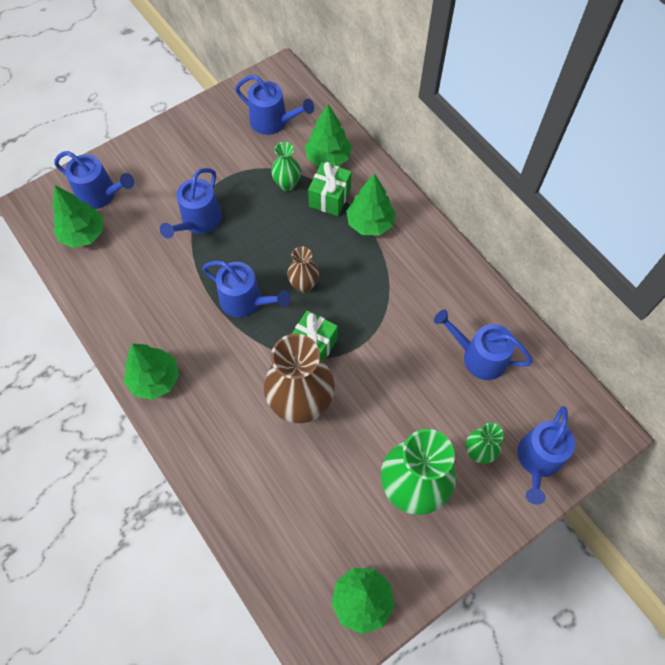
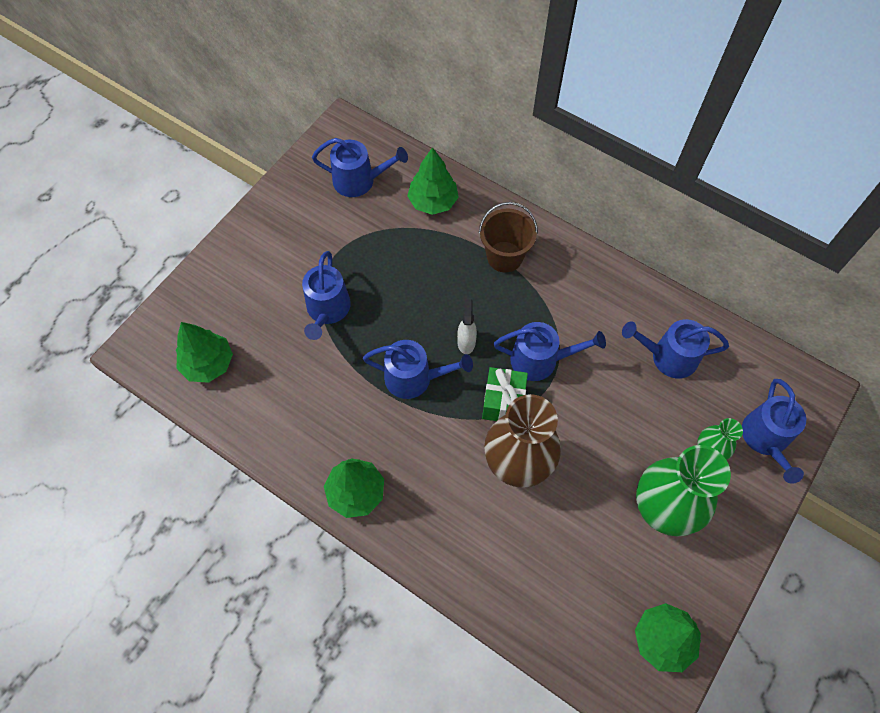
camera: 20 degrees left, 0 degrees up
blue watering can [54,151,134,209] -> blue watering can moved to [494,322,606,381]
green vase [271,142,301,191] -> none
brown vase [287,247,319,293] -> white spray bottle [457,299,477,354]
green gift [308,162,351,216] -> none
green tree [346,173,396,236] -> brown bucket [479,202,538,273]

